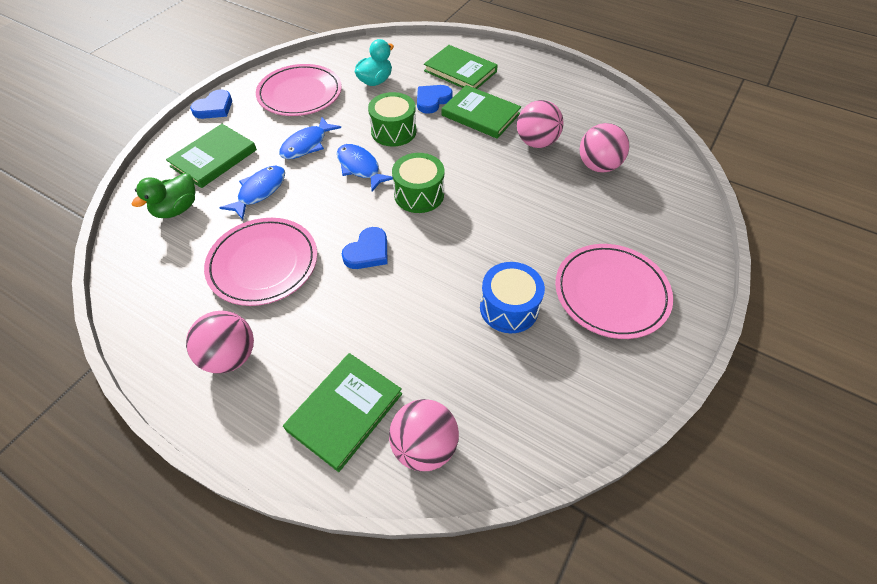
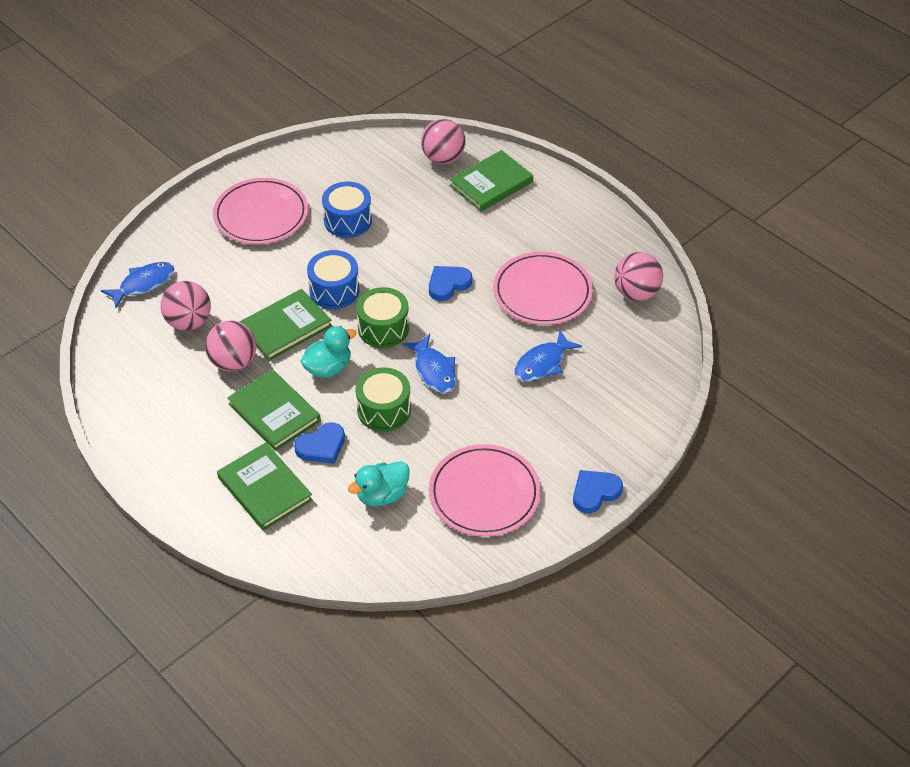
camera: 165 degrees left, 5 degrees down
green duck [132,173,196,218] -> none
green book [166,124,257,188] -> green book moved to [240,289,332,361]
pink ball [186,311,254,374] -> pink ball moved to [614,252,663,301]
blue fish [279,117,341,159] -> blue fish moved to [101,262,174,308]
none -> turquoise duck [300,326,357,378]
none -> blue drum [307,250,360,309]

